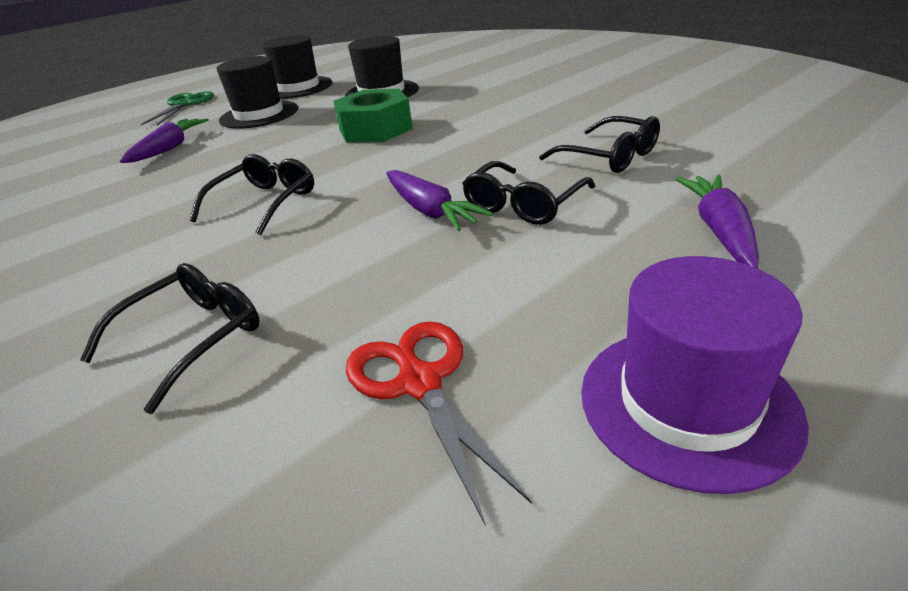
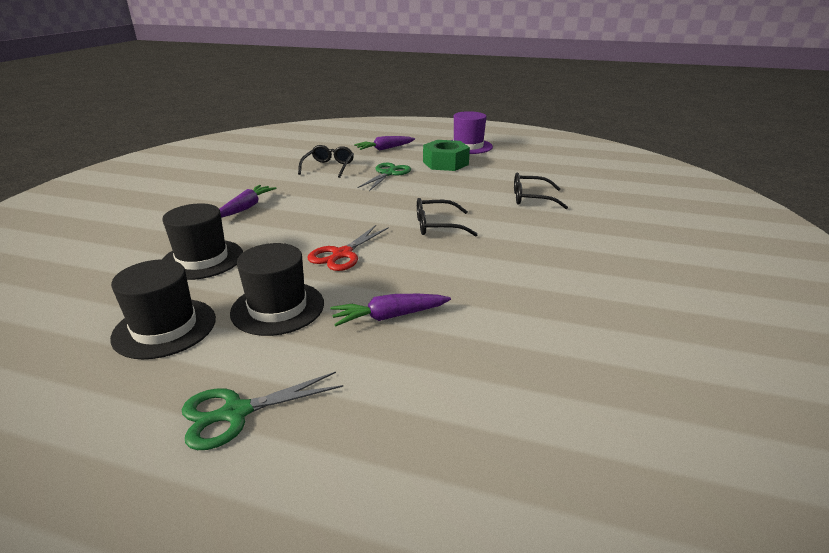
camera: 125 degrees left, 5 degrees down
green nut [334,88,413,143] -> green nut moved to [423,140,470,171]
red scissors [346,322,532,526] -> red scissors moved to [308,225,389,271]
purple carrot [386,170,493,231] -> purple carrot moved to [220,185,277,218]
black glasses [462,161,595,225] -> green scissors [358,163,411,191]

